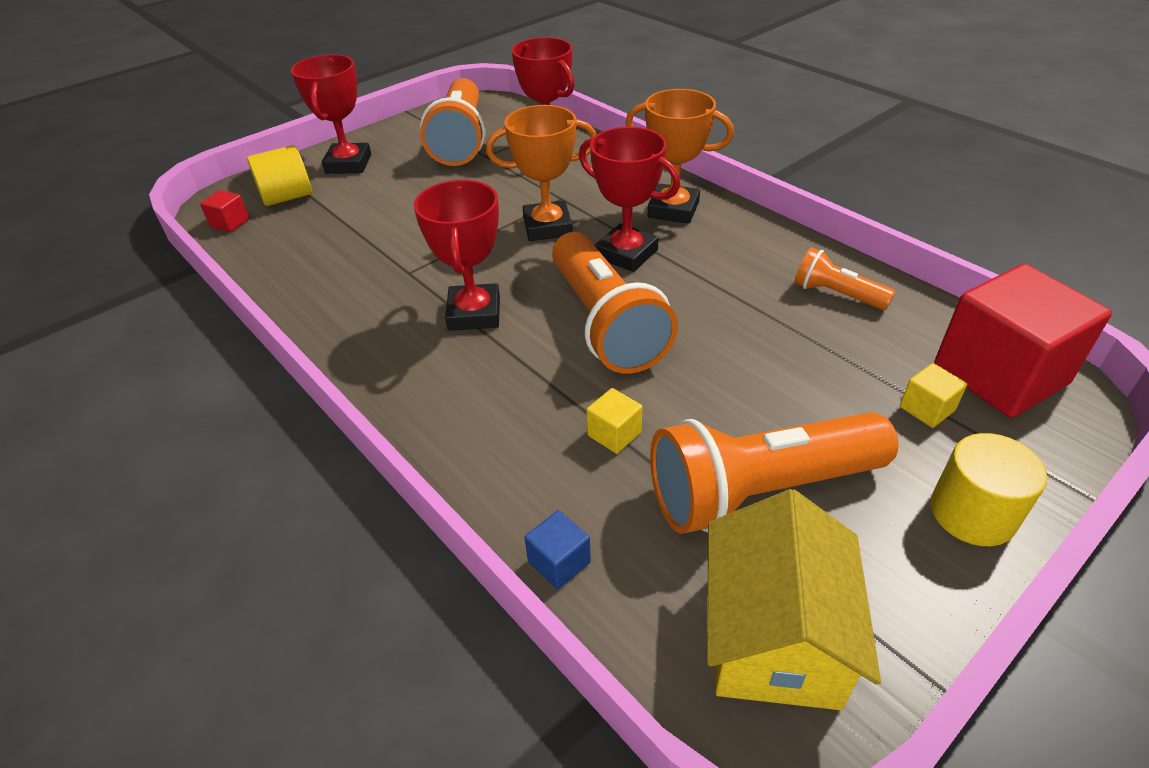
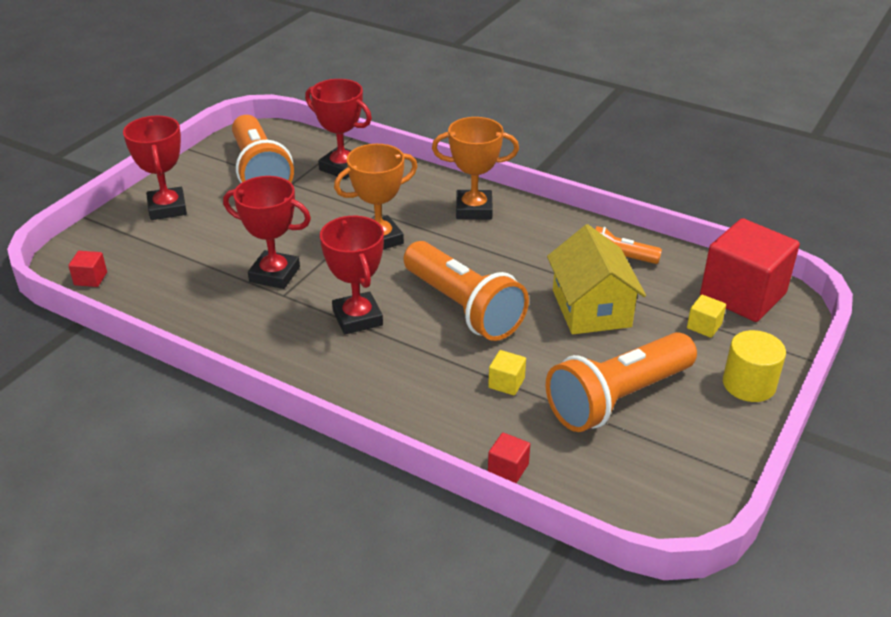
camera: 20 degrees left, 5 degrees down
yellow cylinder [247,145,312,206] -> none
blue cube [525,510,591,589] -> red cube [488,433,530,483]
red trophy [579,127,680,272] -> red trophy moved to [223,176,311,289]
yellow house [707,489,881,710] -> yellow house moved to [547,224,646,334]

